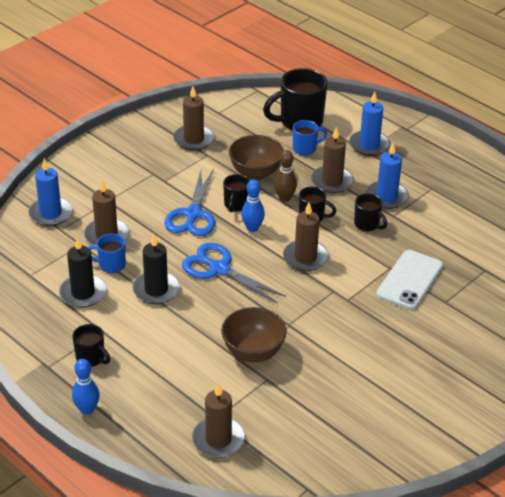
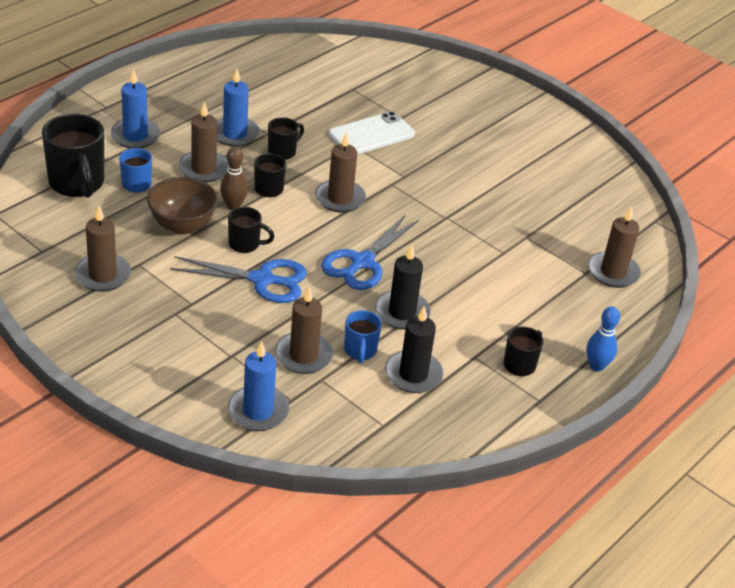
camera: 95 degrees left, 0 degrees up
brown bowl [221,307,287,362] -> none
blue bowling pin [241,179,265,232] -> none
white phone [376,250,443,310] -> white phone turned 60 degrees counterclockwise [328,111,415,155]

